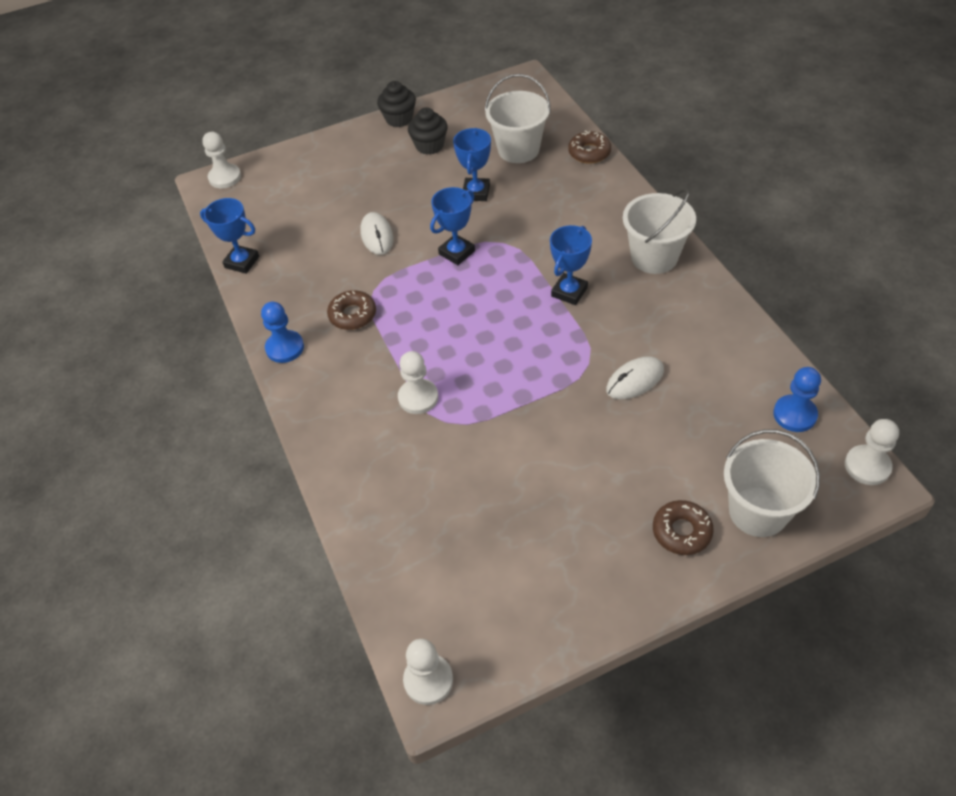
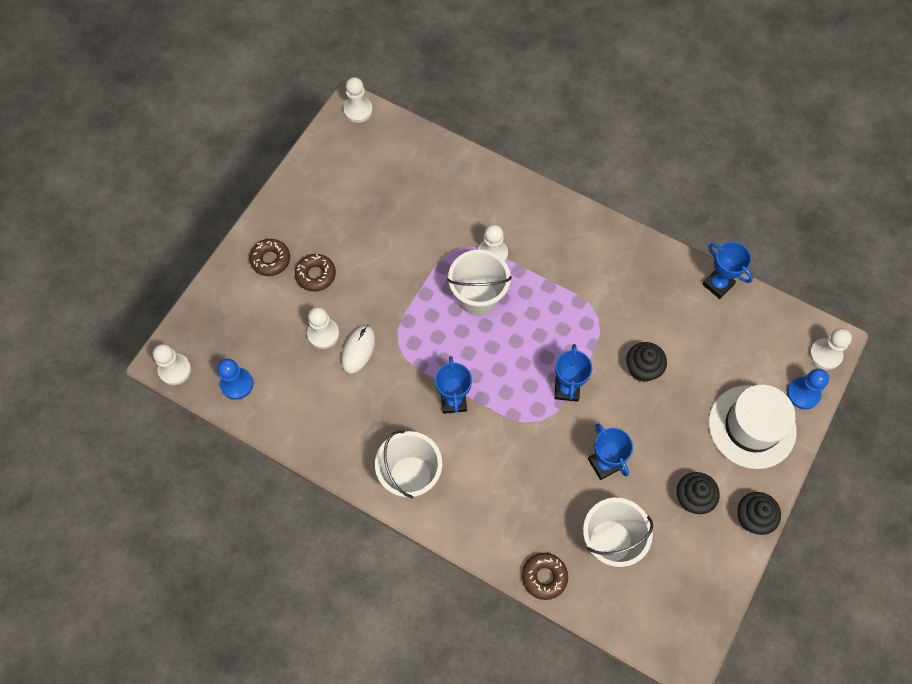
camera: 140 degrees right, 15 degrees up
blue trophy [200,198,259,274] -> blue trophy turned 60 degrees clockwise [702,242,753,299]
blue pawn [261,302,304,363] -> blue pawn moved to [787,369,829,409]
brown donut [327,290,376,330] -> brown donut moved to [295,254,336,292]
white mouse [360,212,393,255] -> black cupcake [626,342,667,382]
white bucket [724,429,820,537] -> white bucket moved to [447,250,512,316]
none -> white pawn [307,307,339,349]
none -> white hat [709,384,797,469]

